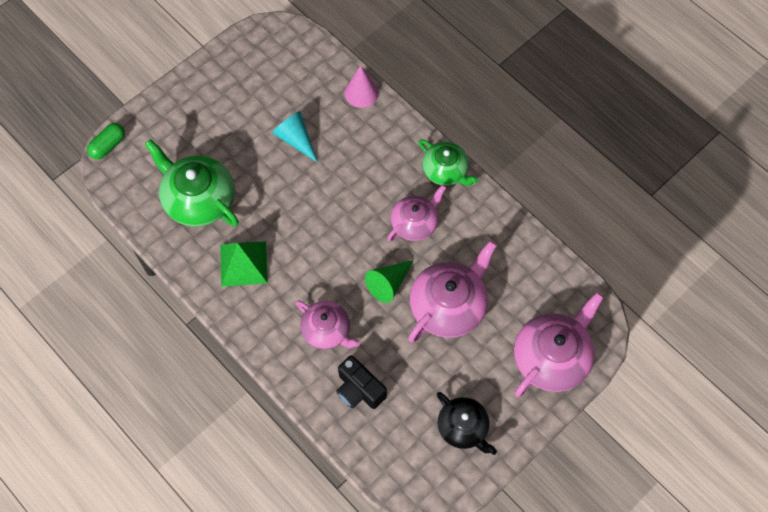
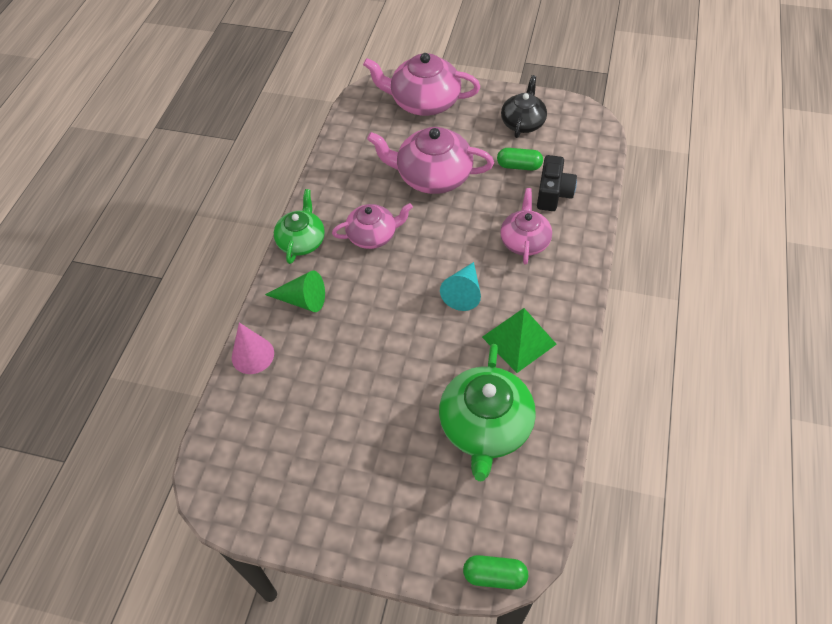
camera: 120 degrees left, 10 degrees down
turquoise cone [272,111,317,162] -> turquoise cone moved to [440,262,481,311]
green cone [365,260,414,303] -> green cone moved to [265,271,325,312]
pink teapot [387,185,446,242] -> pink teapot turned 150 degrees clockwise [332,203,413,249]
none -> green capsule [497,148,543,170]

